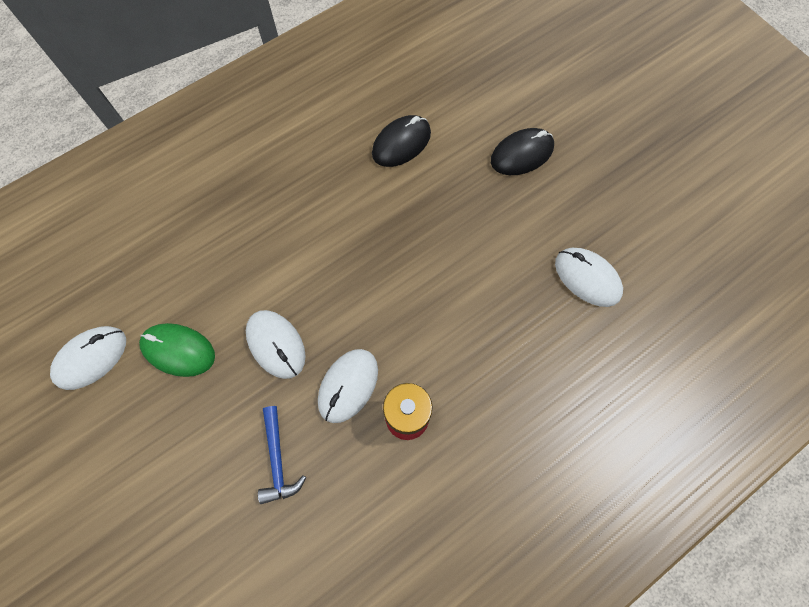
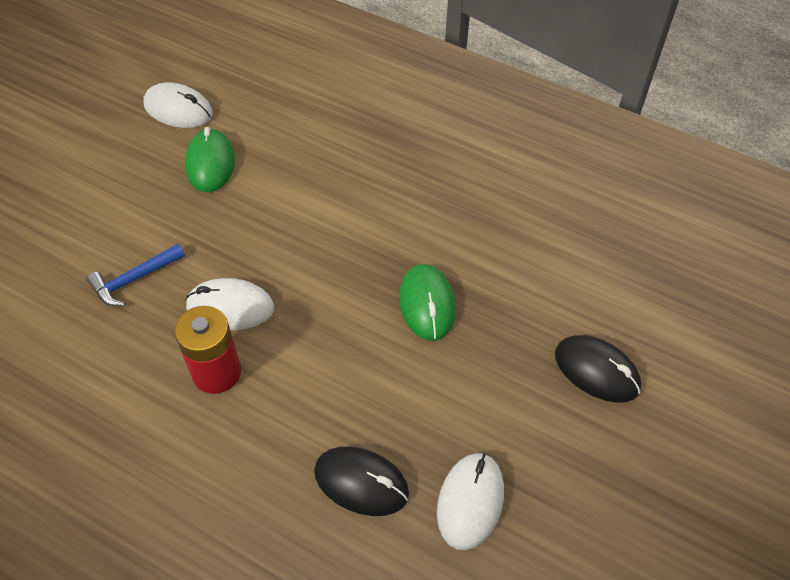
camera: 65 degrees right, 15 degrees down
white mouse [246,310,306,379] -> none
black mouse [372,115,431,167] -> black mouse moved to [314,446,409,516]
none -> green mouse [399,264,456,341]

